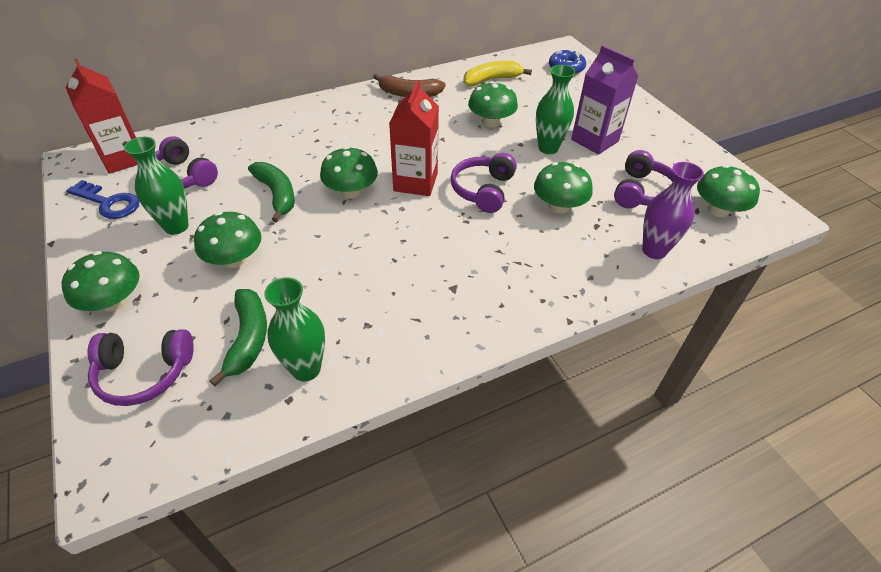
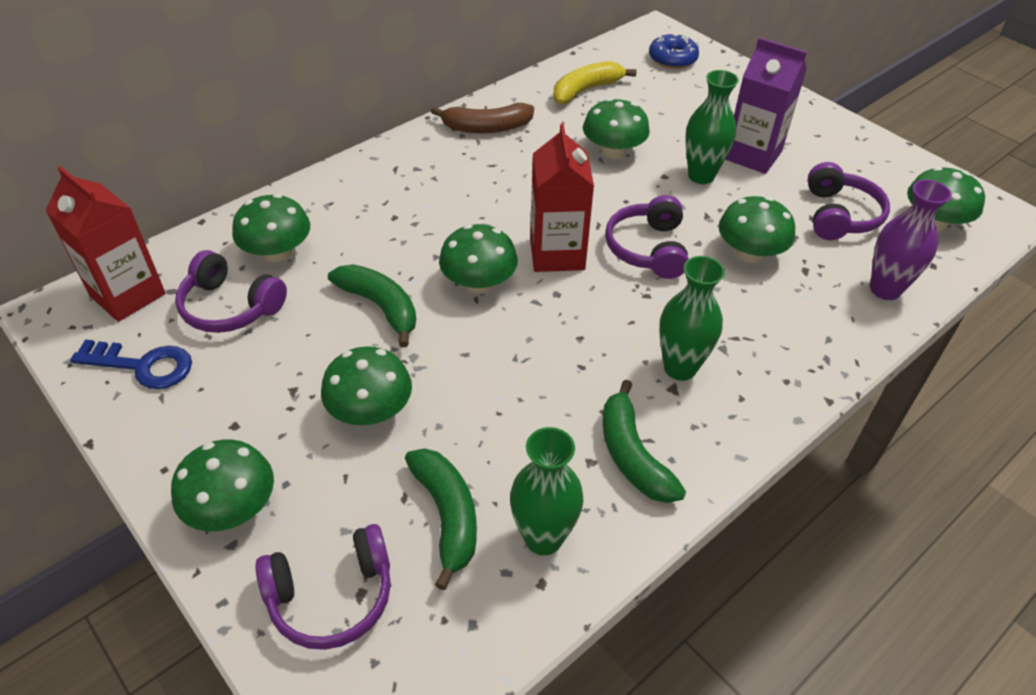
camera: 15 degrees left, 0 degrees up
green vase [124,137,189,235] -> green vase moved to [659,256,725,381]
none -> green mushroom [232,194,310,262]
none -> green banana [602,380,686,503]

